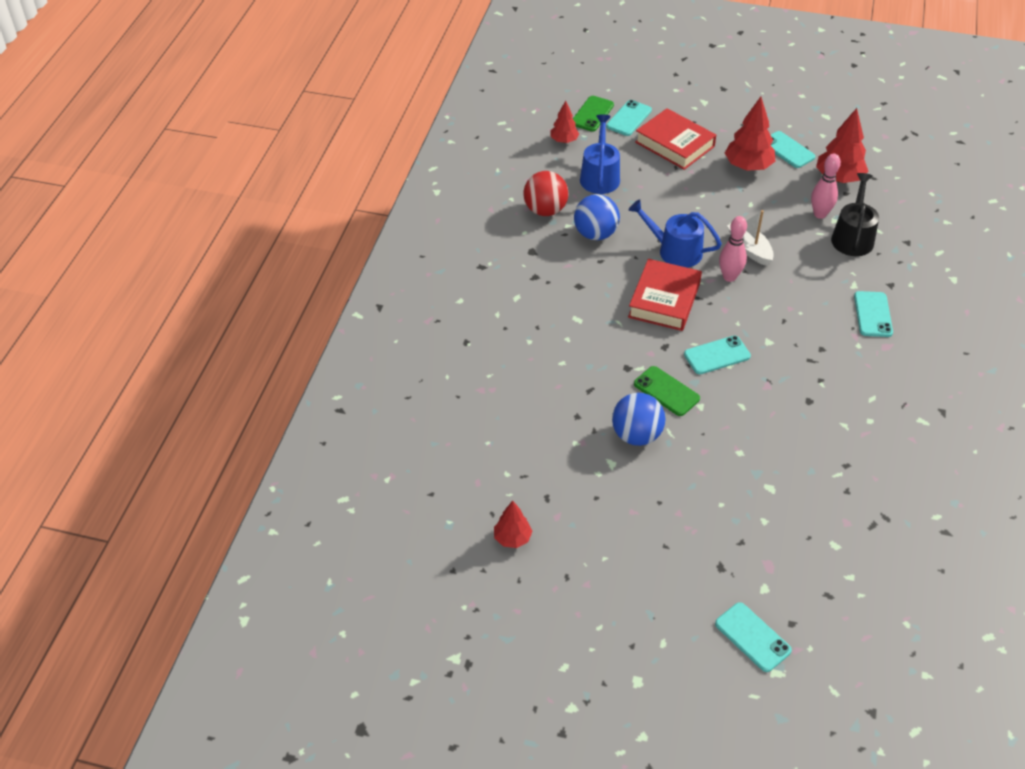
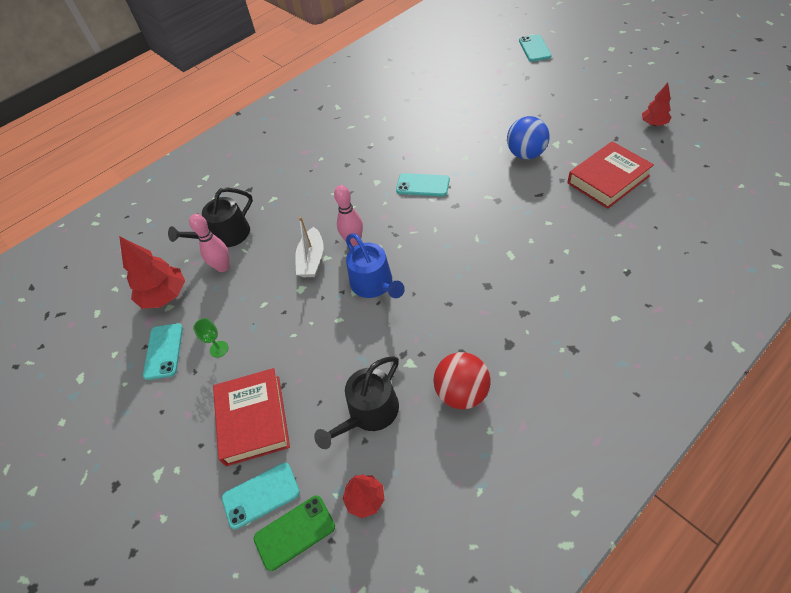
camera: 140 degrees left, 5 degrees up
blue ball [574,194,620,240] -> none
blue watering can [580,114,620,194] -> black watering can [314,356,399,449]
red book [628,259,702,331] -> red book moved to [567,141,654,209]
green phone [634,366,700,416] -> none
red tree [725,97,776,171] -> green goblet [193,318,228,358]
turquoise phone [854,291,893,337] -> none

